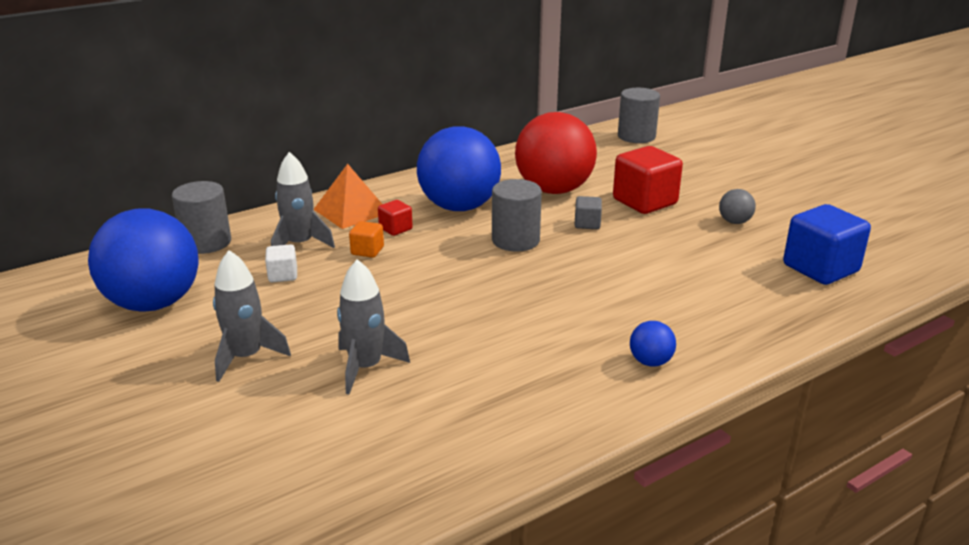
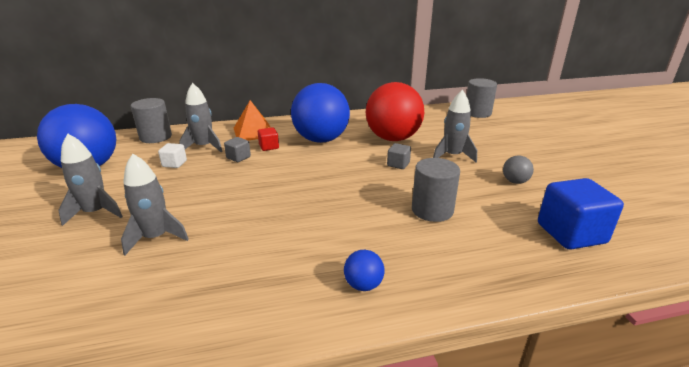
camera: 20 degrees right, 0 degrees up
orange cube [349,221,384,258] -> grey cube [224,137,251,162]
grey cylinder [492,179,542,252] -> grey cylinder moved to [412,158,460,222]
red cube [613,146,683,214] -> grey rocket [433,90,477,163]

